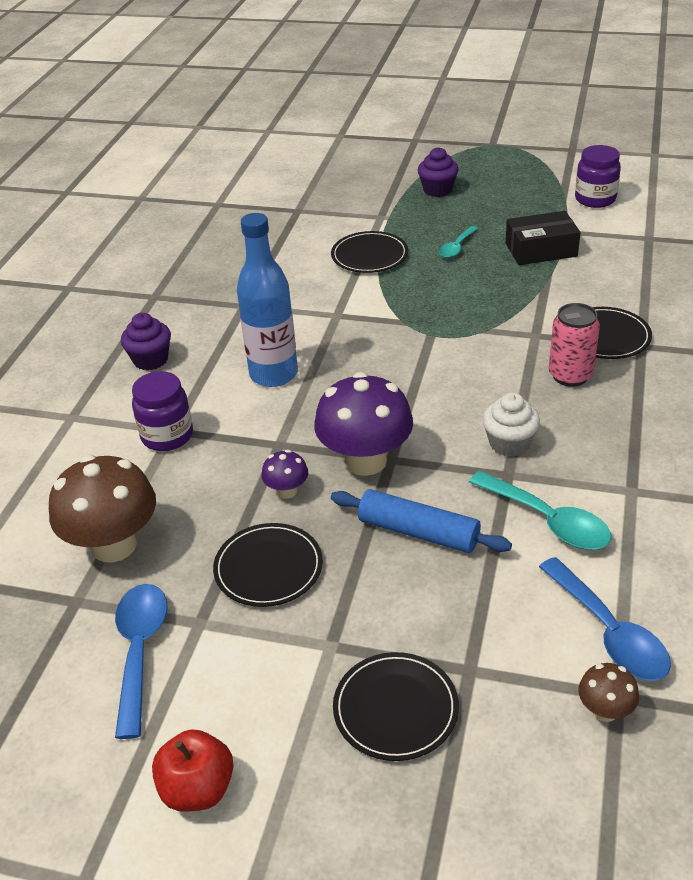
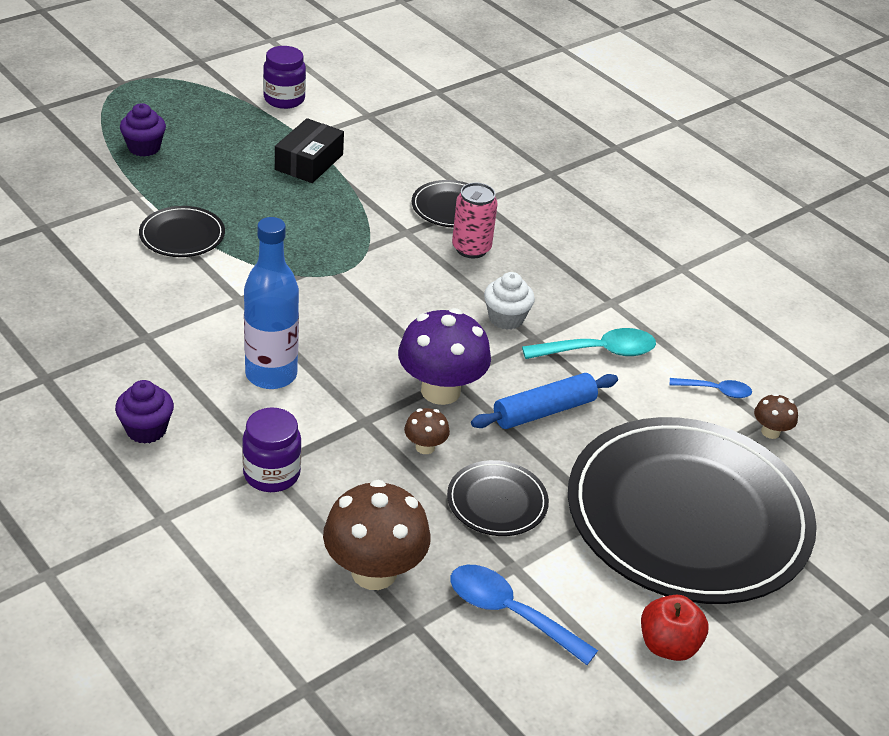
camera: 60 degrees left, 0 degrees up
purple mushroom [262,450,308,499] -> brown mushroom [404,408,450,454]
black plate [333,652,459,761] -> black plate [568,417,817,604], size x2.44
turquoise spoon [439,226,478,258] -> none
blue spoon [539,557,671,681] -> blue spoon [670,378,752,398], size x0.59

